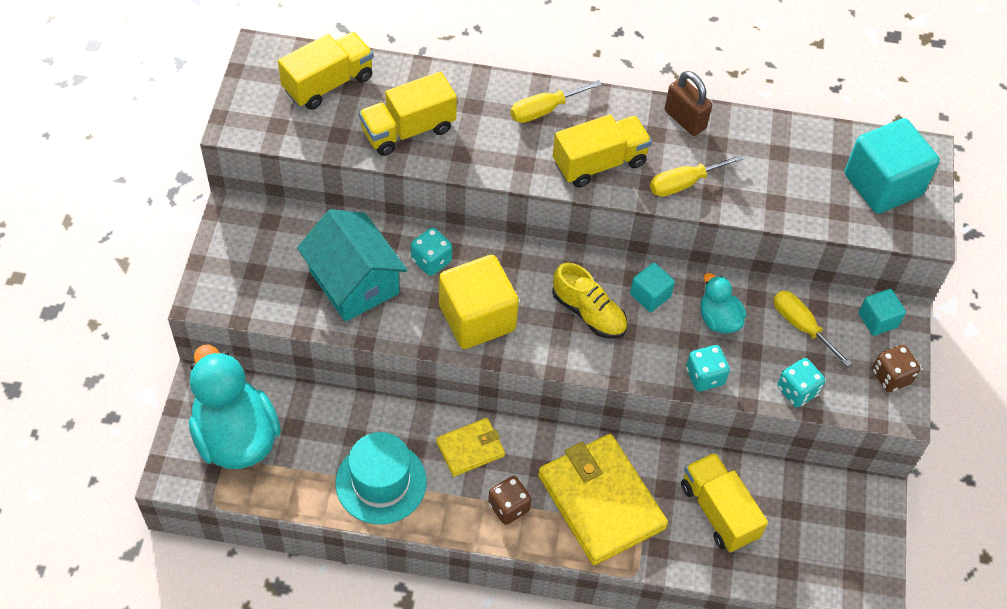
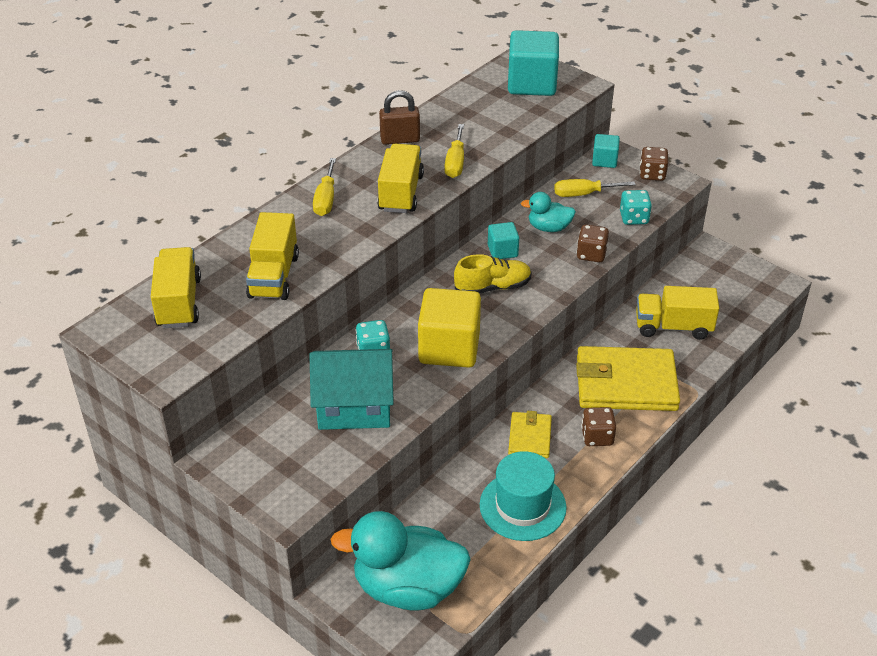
camera: 55 degrees left, 15 degrees down
turquoise dice [686,345,730,391] -> brown dice [576,225,609,262]

